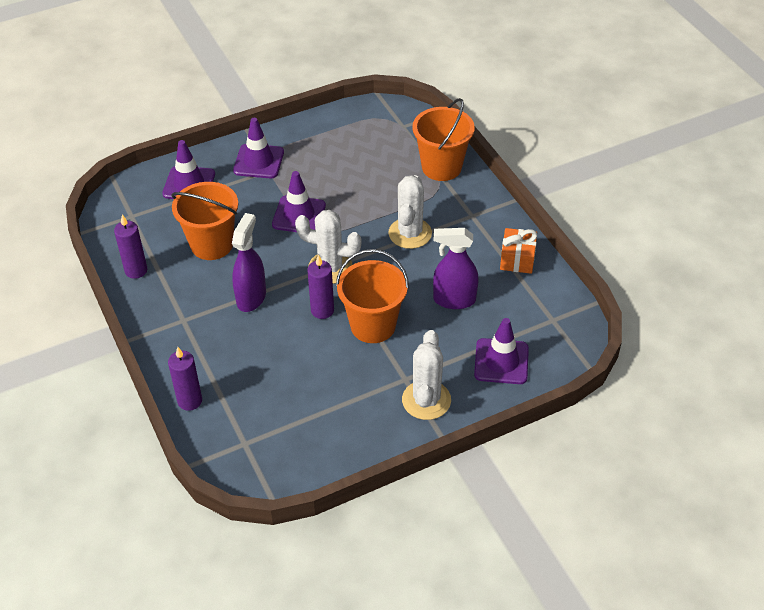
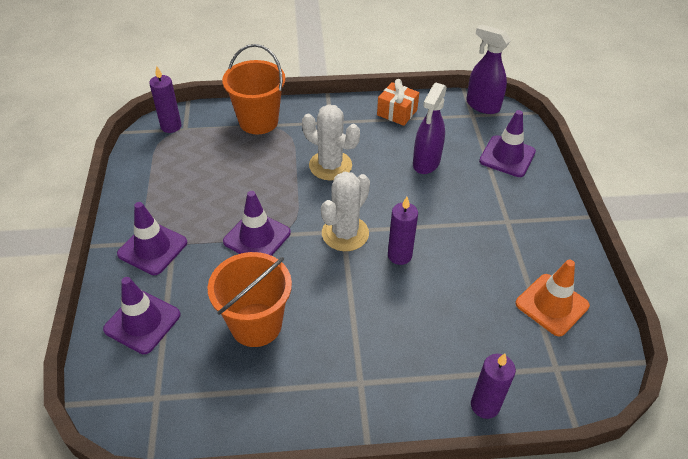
camera: 70 degrees left, 0 degrees up
purple candle [114,215,147,279] -> purple candle moved to [149,66,182,133]
purple spray bottle [232,213,266,312] -> purple spray bottle moved to [466,24,511,114]
orange bucket [336,249,409,343] -> none
white cactus [402,330,451,420] -> none
none -> orange traffic cone [516,260,590,336]

